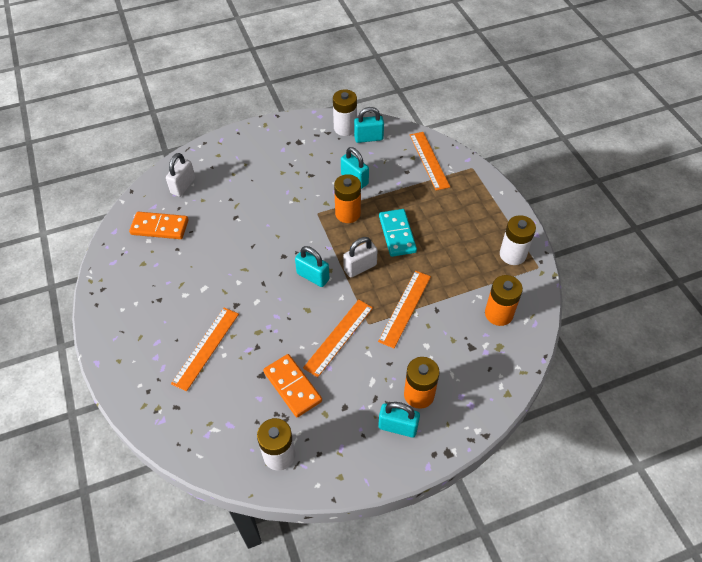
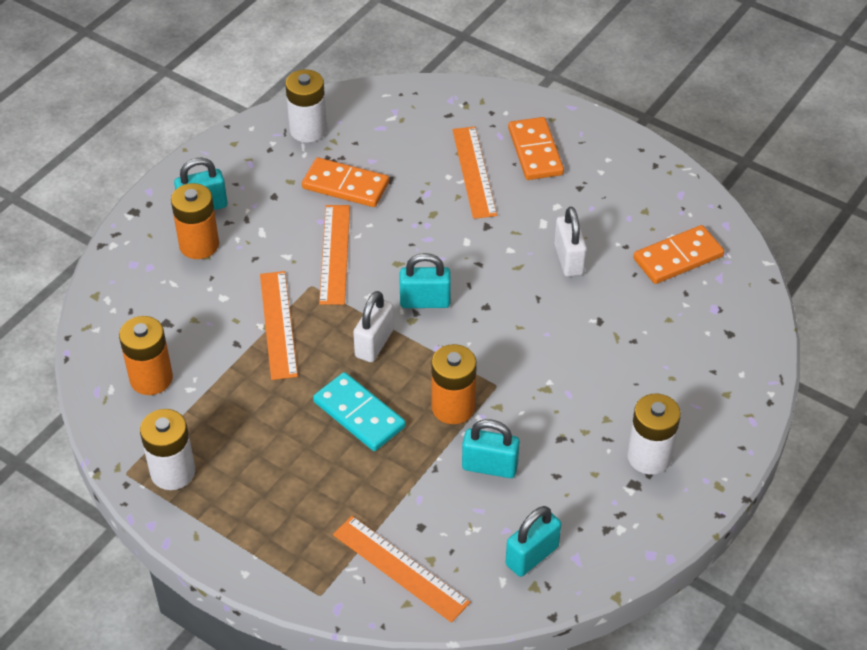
camera: 145 degrees right, 5 degrees down
white padlock [166,153,195,197] -> white padlock moved to [554,207,587,277]
white battery [333,89,357,136] -> white battery moved to [627,394,681,475]
none -> orange domino [508,117,564,180]

